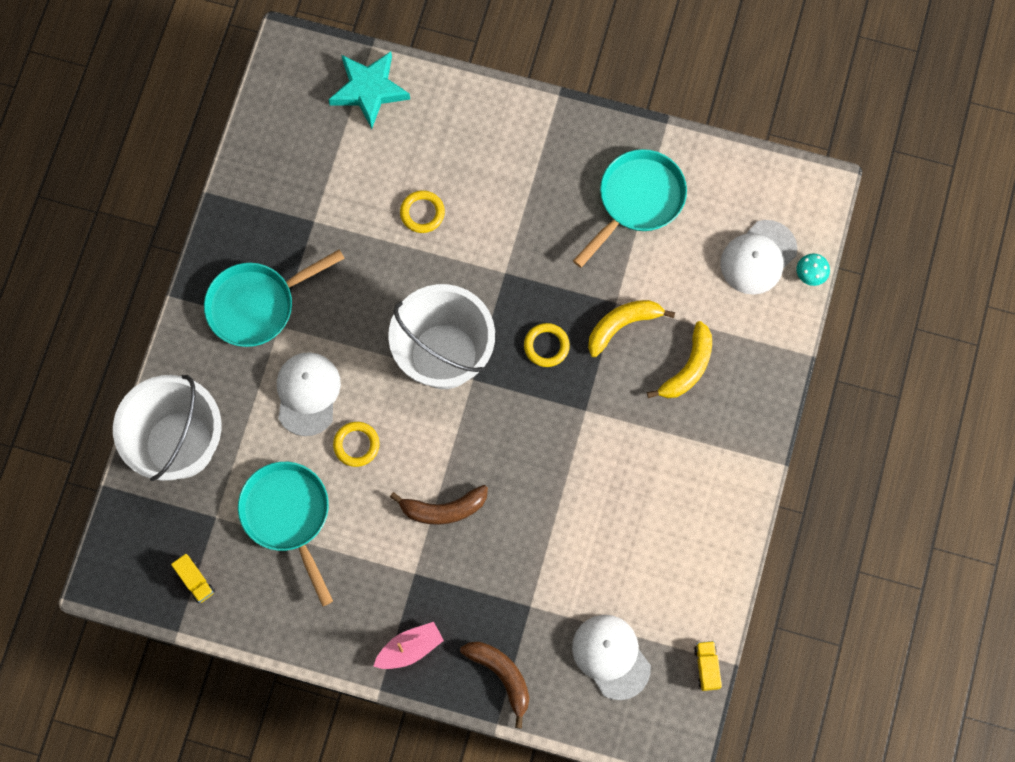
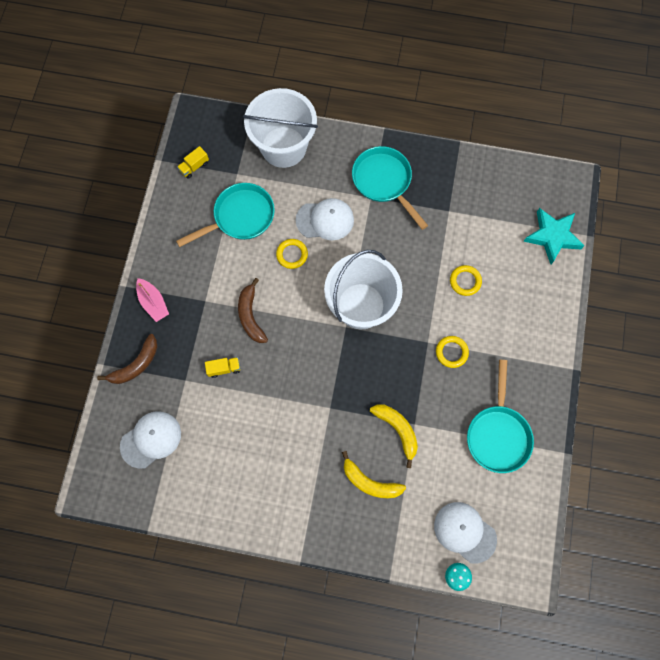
camera: 85 degrees right, 0 degrees up
yellow ring [524,323,570,367] -> yellow ring moved to [436,336,469,368]
turquoise pan [573,149,687,268] -> turquoise pan turned 60 degrees clockwise [467,360,534,473]
yellow truck [694,641,722,691] -> yellow truck moved to [205,357,240,378]

